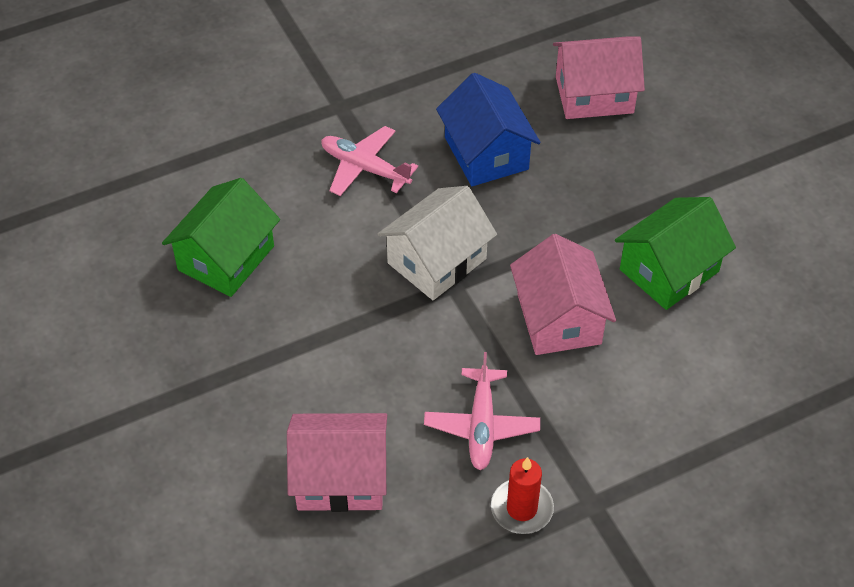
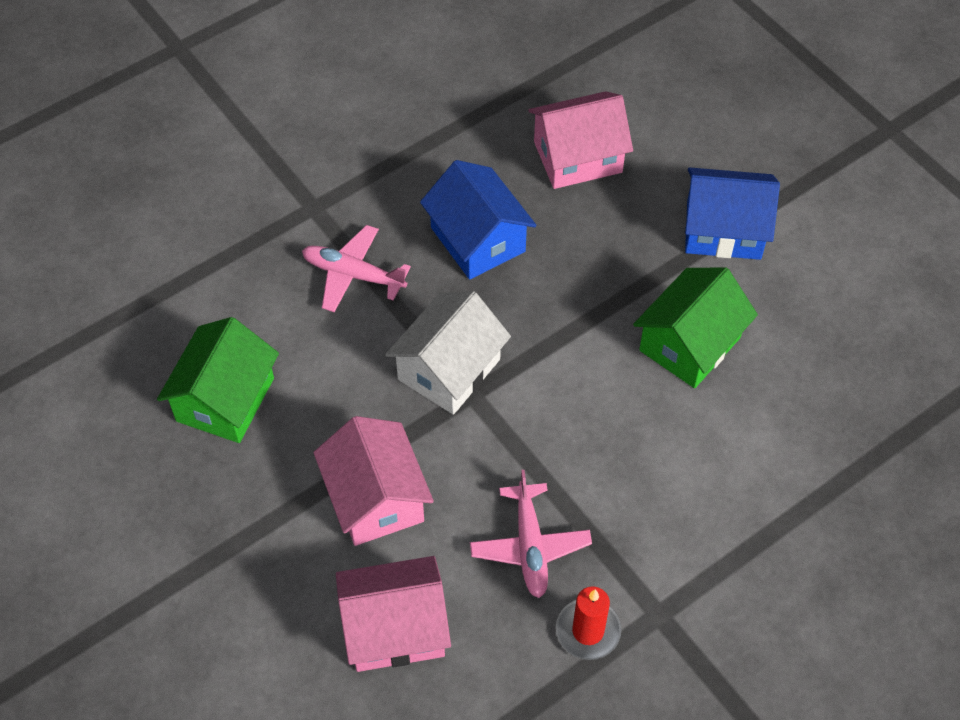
camera: 10 degrees left, 5 degrees up
pink house [510,234,616,355] -> pink house moved to [313,416,434,546]
none -> blue house [685,167,780,260]

